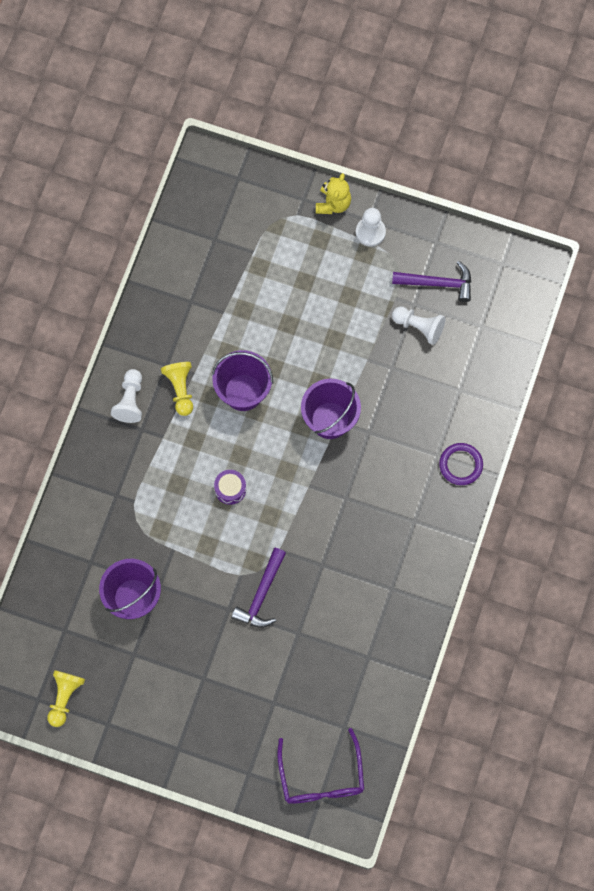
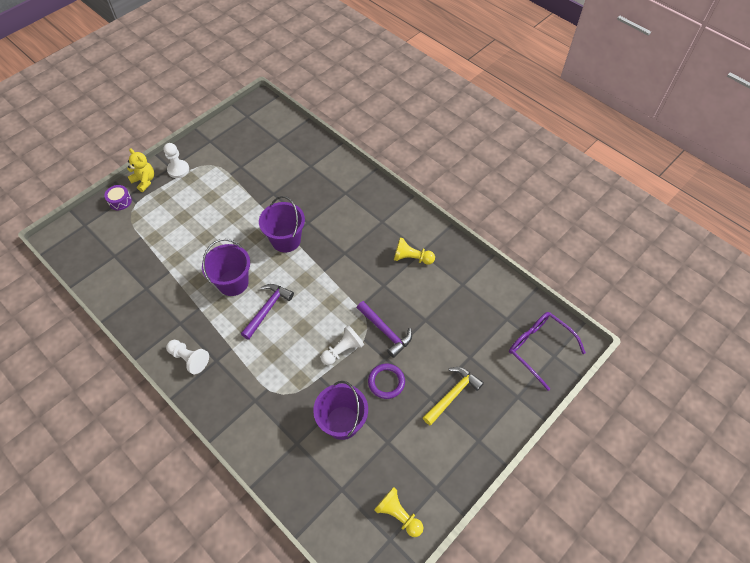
camera: 65 degrees left, 15 degrees down
yellow pawn [161,362,193,416] -> yellow pawn moved to [394,237,435,265]
purple drum [214,470,246,505] -> purple drum moved to [104,185,132,211]
purple glasses [277,728,364,804] -> purple glasses turned 150 degrees counterclockwise [509,312,586,391]
purple hammer [392,261,471,302] -> purple hammer moved to [241,284,294,340]
white pawn [392,306,445,345] -> white pawn moved to [321,325,364,365]
purple ring [439,443,483,485] -> purple ring moved to [368,364,405,399]
none -> yellow hammer [423,367,484,425]

